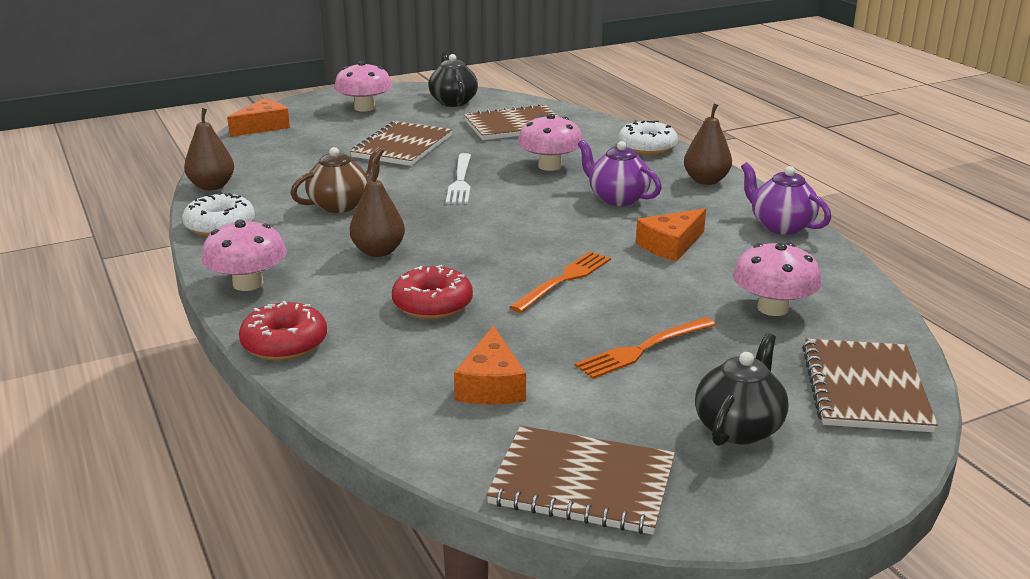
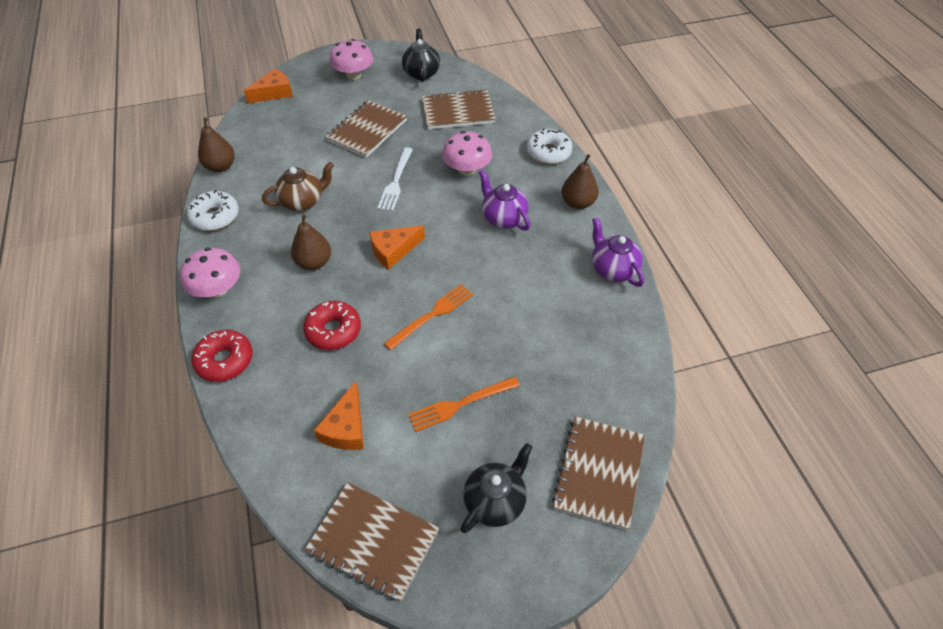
camera: 10 degrees right, 25 degrees up
orange cheese [636,208,706,261] -> orange cheese moved to [369,225,425,270]
pink mushroom [733,243,822,316] -> none

